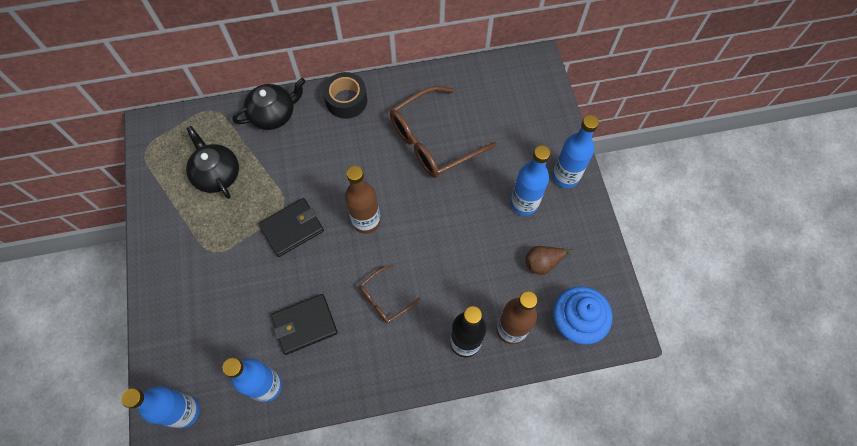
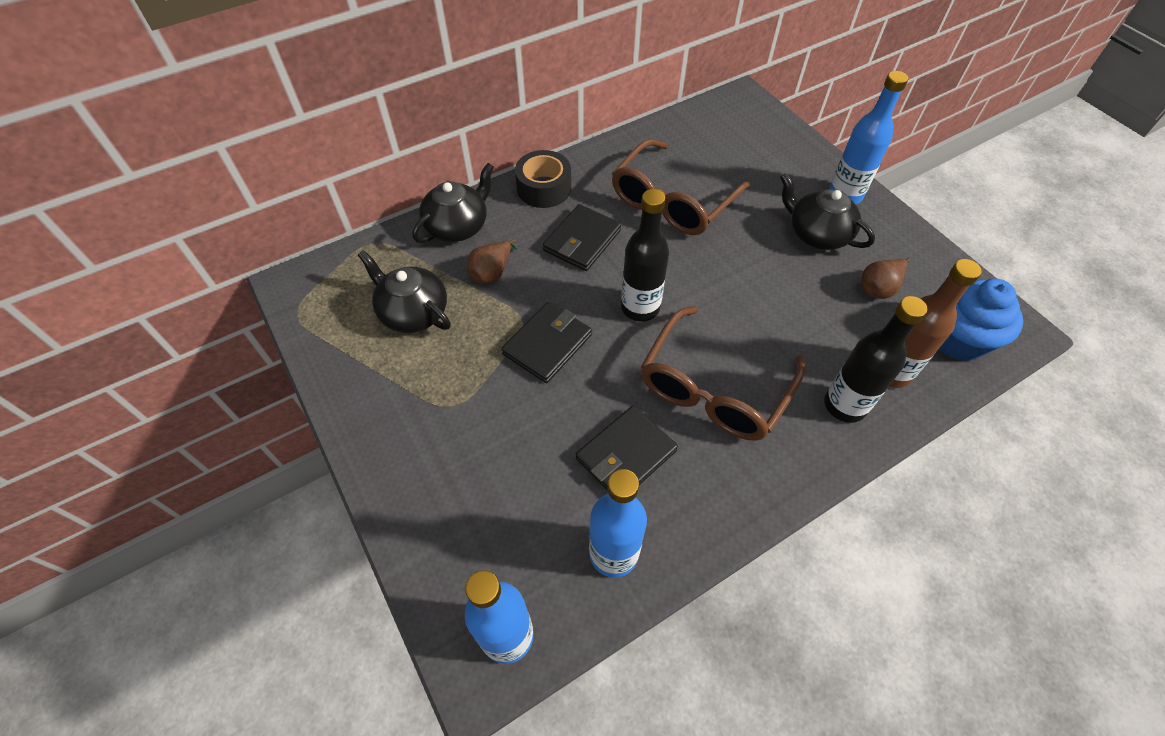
camera: 20 degrees left, 10 degrees down
brown bottle [345,166,381,234] -> black bottle [621,189,669,322]
brown glasses [359,265,421,323] -> brown glasses [641,306,805,441], size x1.96
blue bottle [511,145,550,216] -> black teapot [780,173,875,250]
none -> brown pear [467,238,517,284]
none -> black wallet [543,204,621,271]

